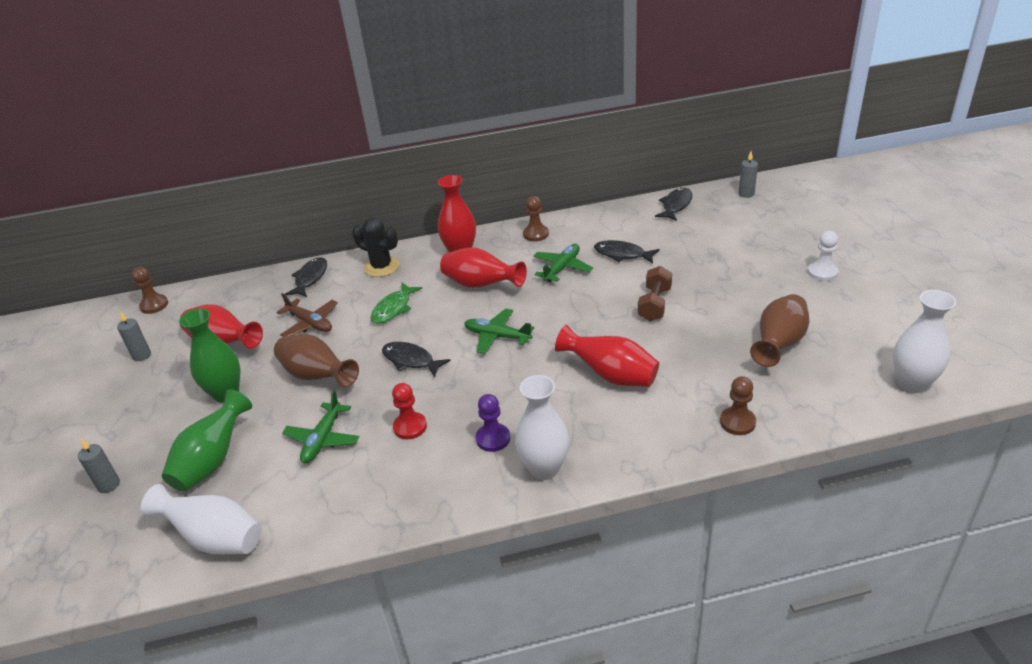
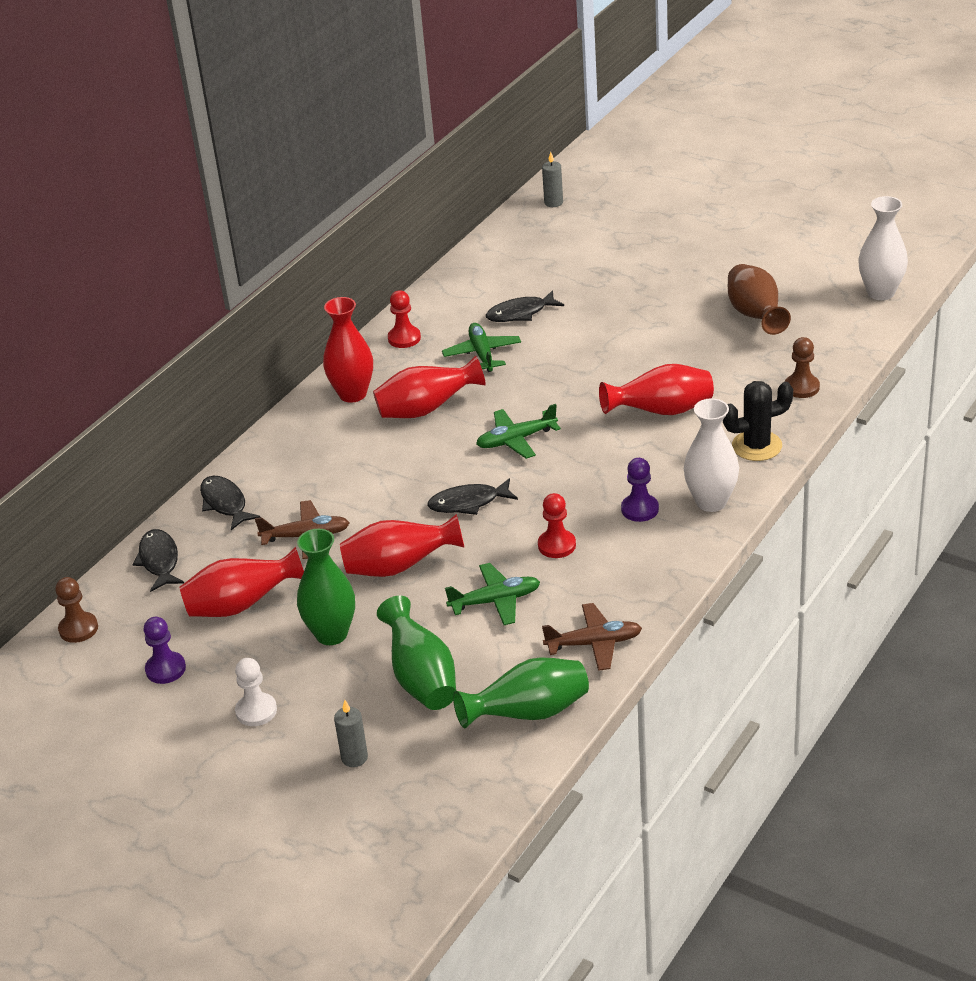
camera: 45 degrees left, 0 degrees up
grey candle [117,311,151,361] -> purple pawn [144,617,186,684]
white vase [141,484,261,554] -> green vase [453,657,589,728]
brown vase [274,334,359,388] -> red vase [340,514,465,577]
green plane [282,390,359,464] -> green plane turned 75 degrees counterclockwise [445,563,540,625]
black cactus [352,217,400,277] -> black cactus moved to [723,381,793,461]
green fish [371,282,422,324] -> none
brown pawn [523,196,549,242] -> red pawn [388,290,421,348]
brown dumbbell [638,266,672,321] -> none
black fish [655,188,692,221] -> black fish moved to [132,529,184,592]
white pawn [808,231,838,281] -> white pawn moved to [235,658,277,726]
none -> brown plane [542,603,642,671]

